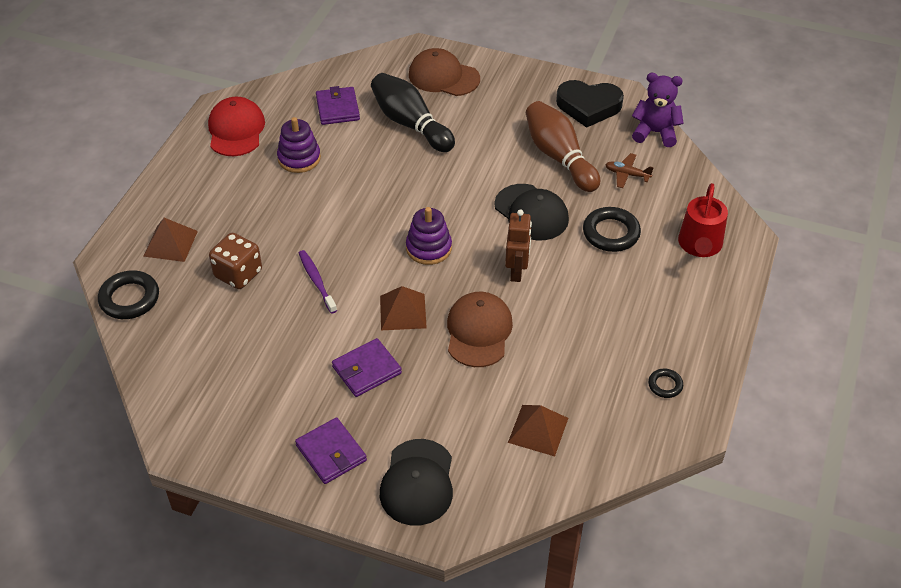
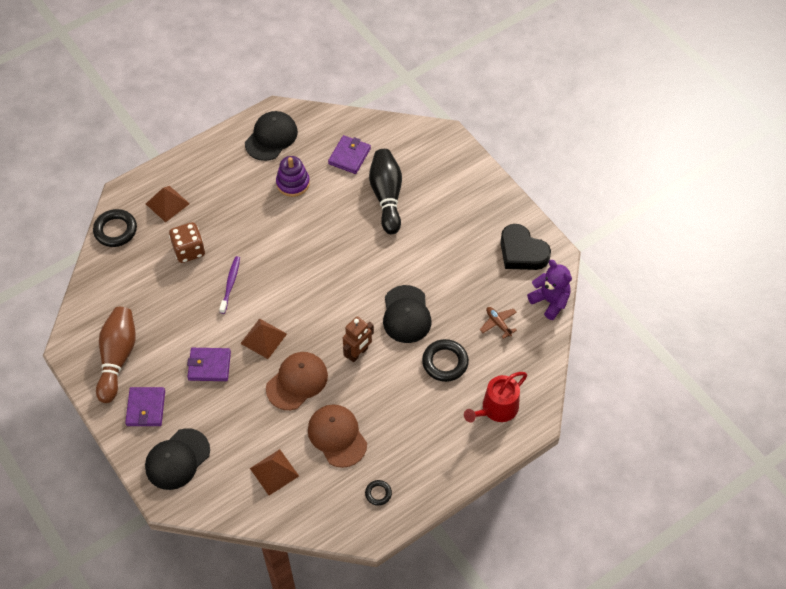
camera: 35 degrees right, 10 degrees up
red cap [208,97,265,156] -> black cap [245,111,298,161]
purple stacking toy [406,207,452,265] -> none
brown cap [409,48,480,96] -> brown cap moved to [308,404,367,468]
brown bowling pin [526,101,600,192] -> brown bowling pin moved to [96,307,136,403]

